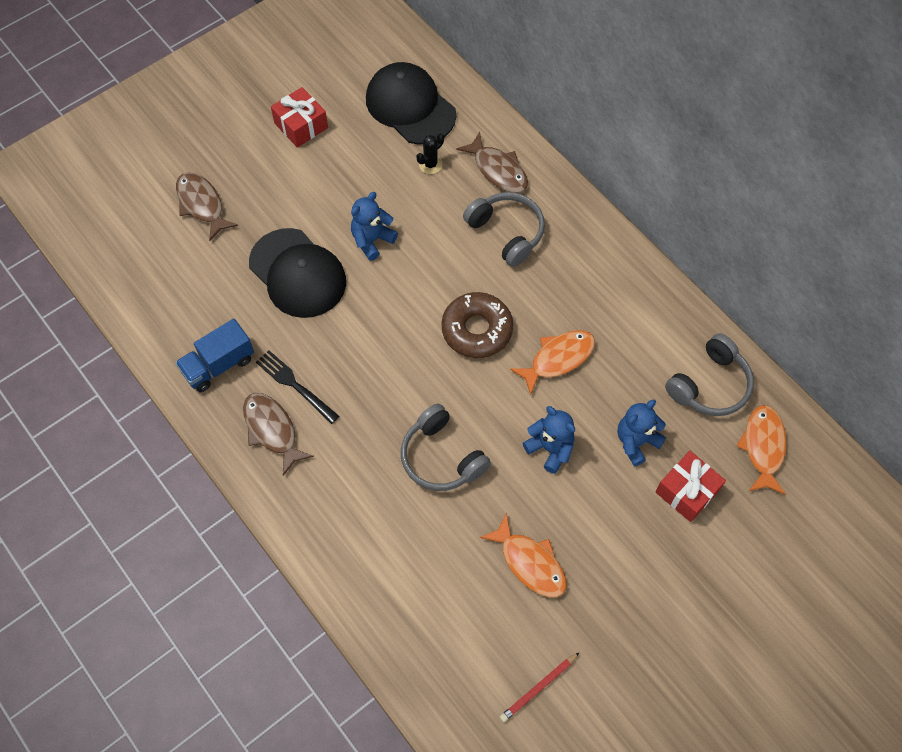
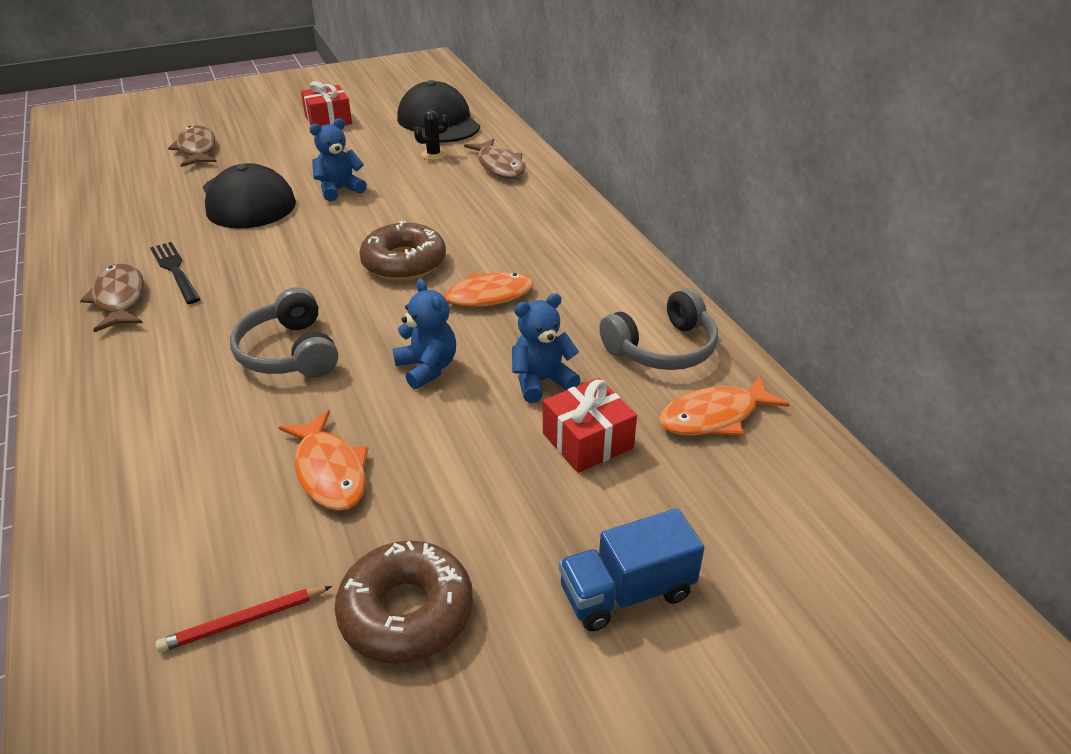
camera: 15 degrees right, 25 degrees down
blue truck [175,319,254,392] -> blue truck moved to [559,508,704,631]
grey headphones [463,192,545,267] -> none
orange fish [736,405,787,495] -> orange fish turned 135 degrees counterclockwise [659,375,790,436]
none -> brown donut [334,541,473,664]

